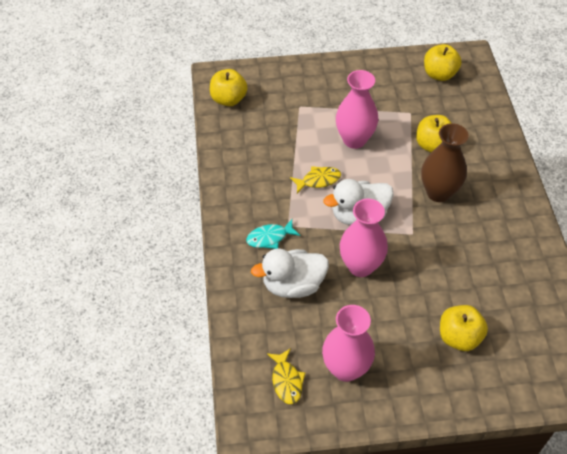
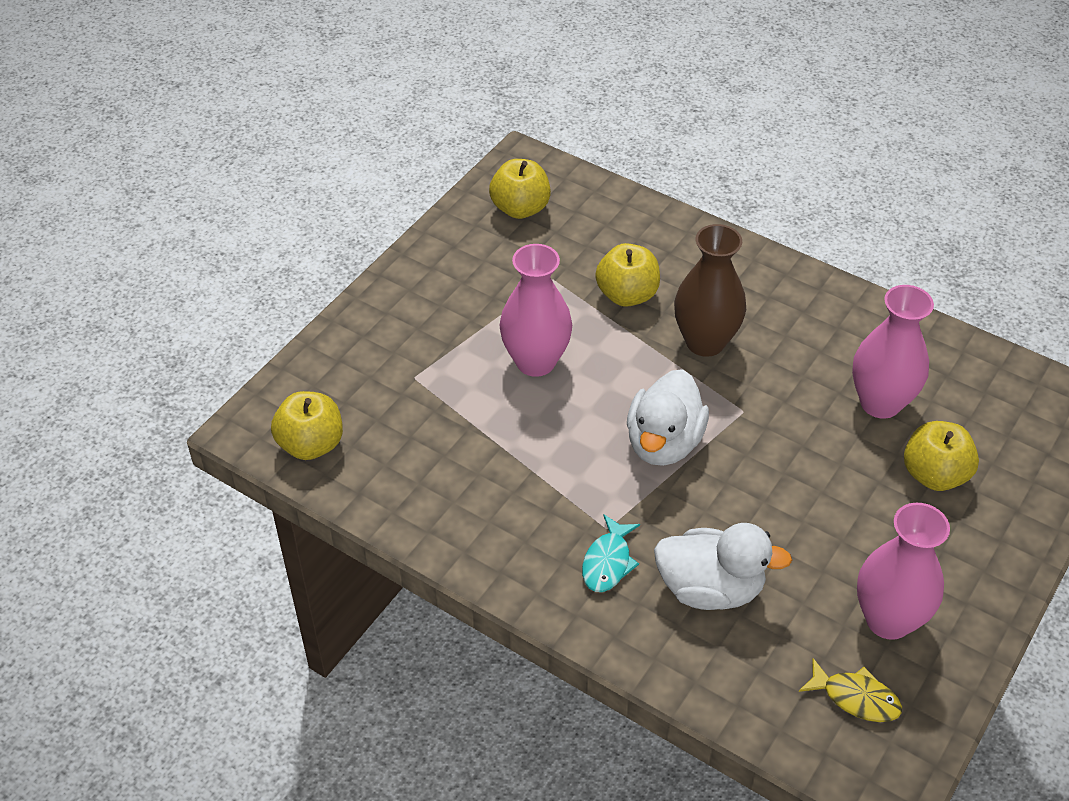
camera: 50 degrees left, 5 degrees down
white duck [251,248,329,298] -> white duck turned 105 degrees counterclockwise [654,523,792,610]
yellow fish [290,166,341,193] -> none
pink vase [340,199,388,277] -> pink vase moved to [852,285,934,419]

